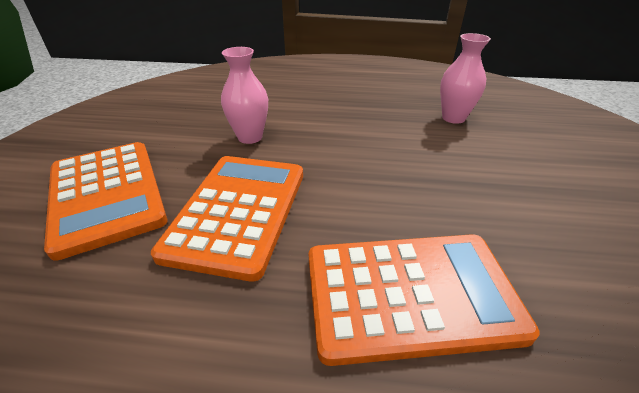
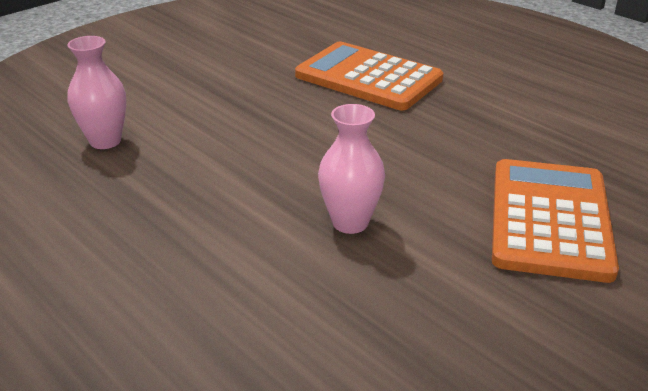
camera: 140 degrees left, 5 degrees down
orange calculator [151,156,303,282] -> none

